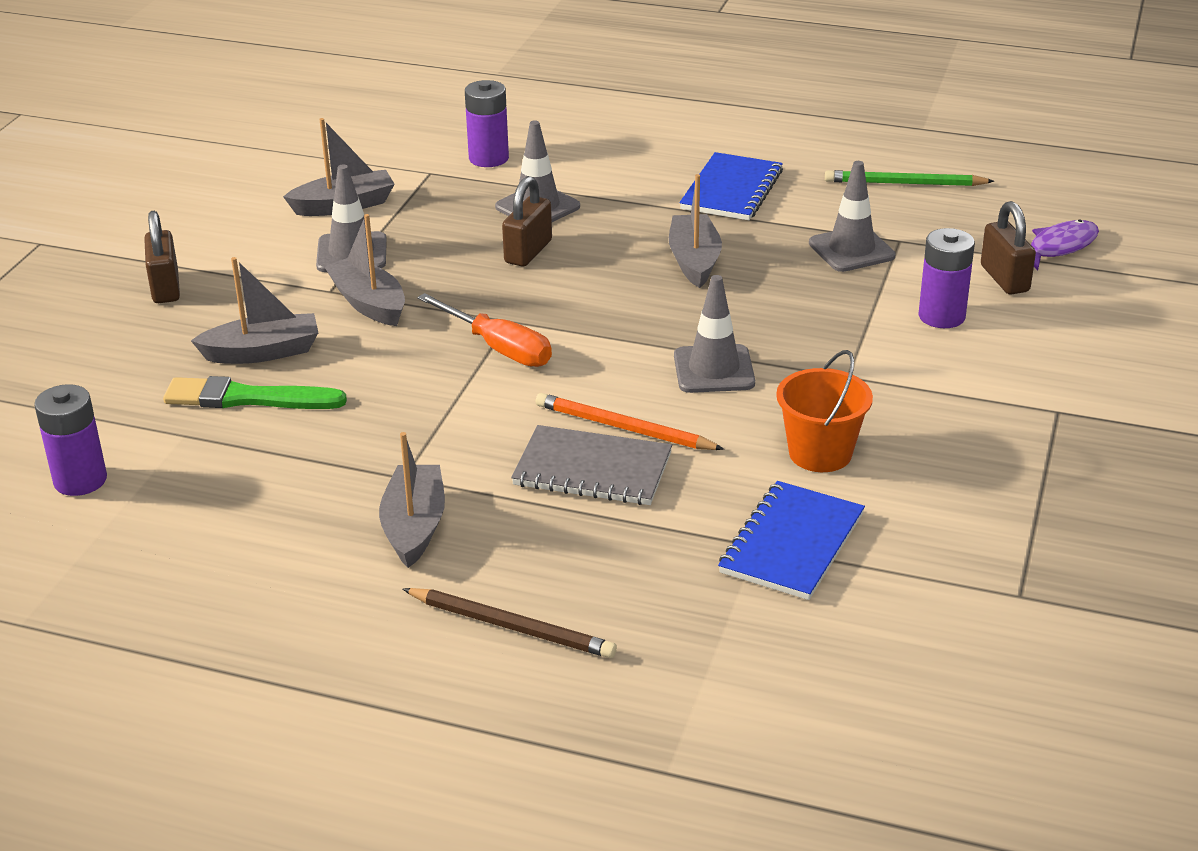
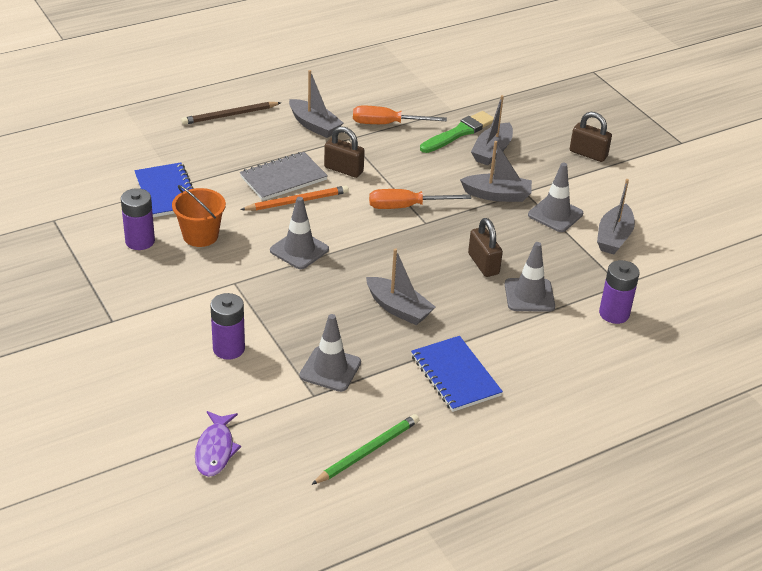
camera: 130 degrees right, 5 degrees up
purple battery [34,384,107,496] -> purple battery moved to [121,188,155,250]
brown padlock [981,201,1036,294] -> brown padlock moved to [324,126,365,178]
none -> orange screwdriver [353,105,447,124]

